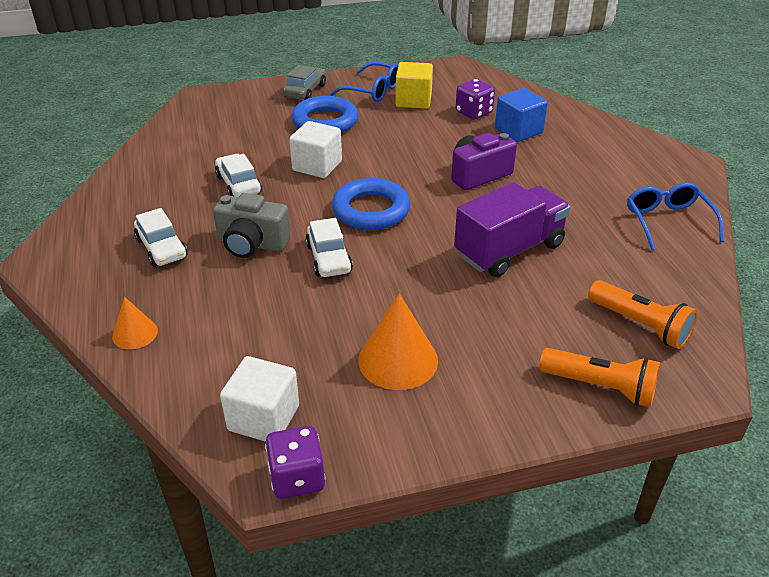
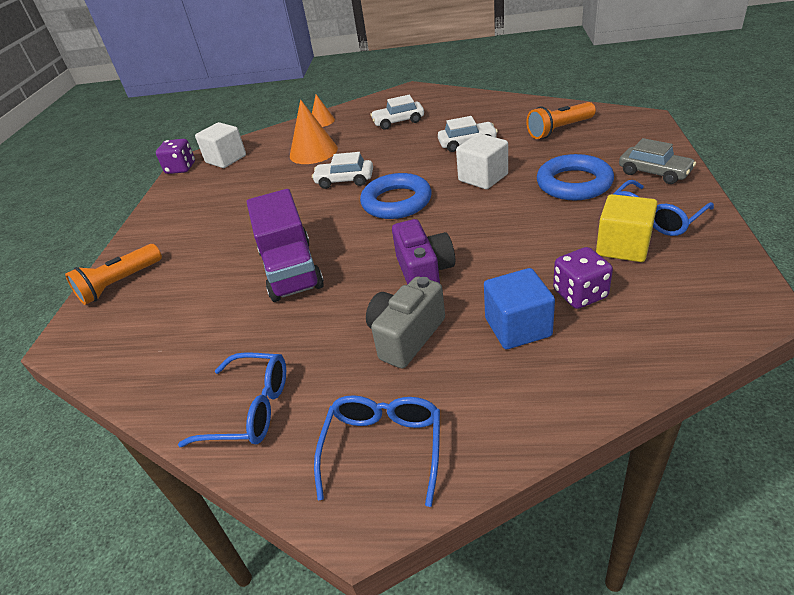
camera: 115 degrees right, 0 degrees up
grey camera [213,193,291,258] -> grey camera moved to [366,277,445,369]
orange cone [358,293,438,390] -> orange cone moved to [290,99,338,164]
orange flashlight [588,280,698,349] -> orange flashlight moved to [526,102,596,139]
none -> blue glasses [314,395,440,507]

